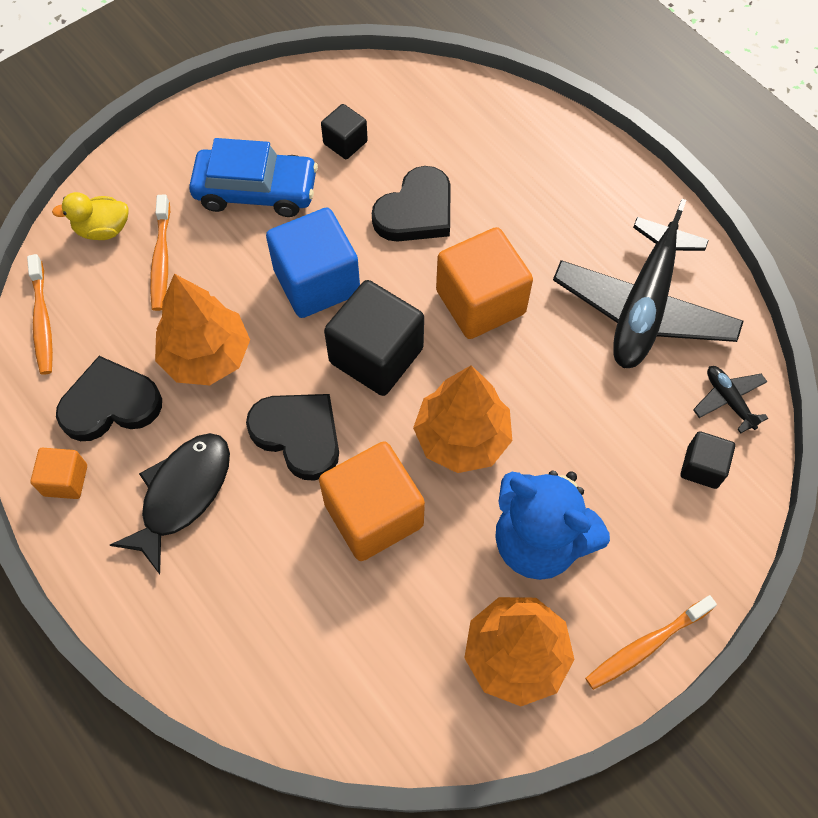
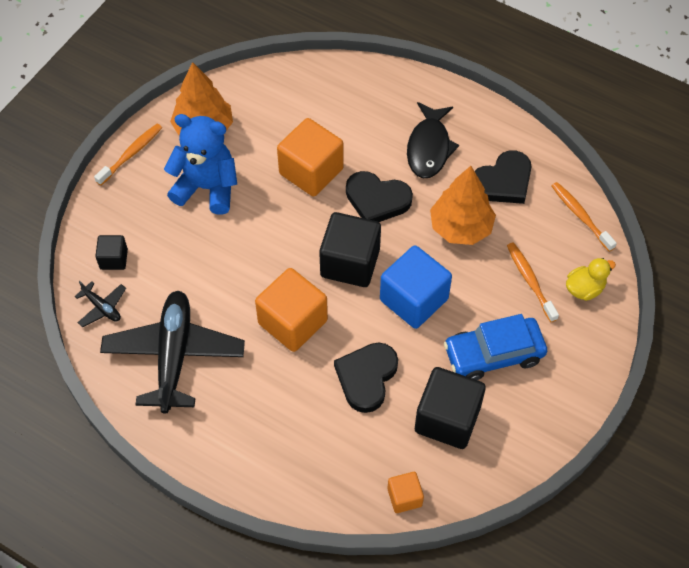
camera: 160 degrees right, 5 degrees down
orange cube [30,448,87,499] -> orange cube moved to [387,472,424,513]
black cube [321,104,368,159] -> black cube [415,367,486,449], size x1.93
orange tree [413,365,512,473] -> none

